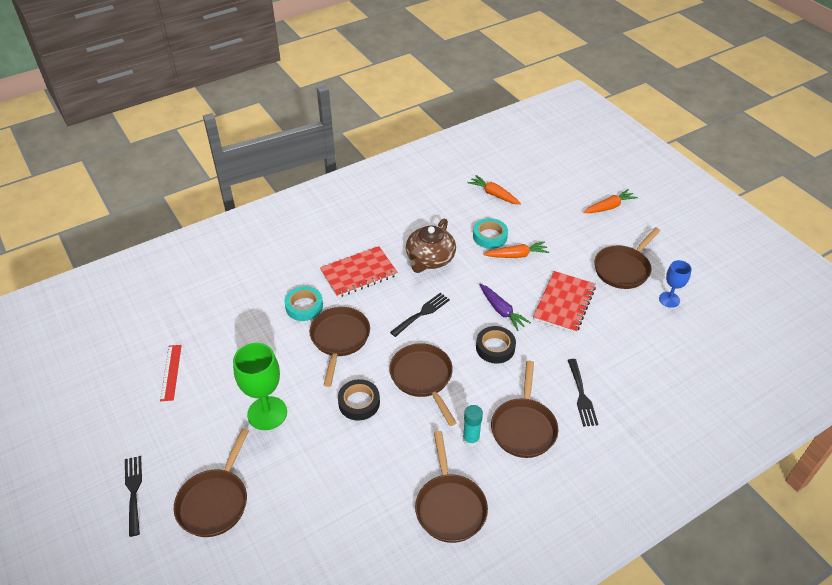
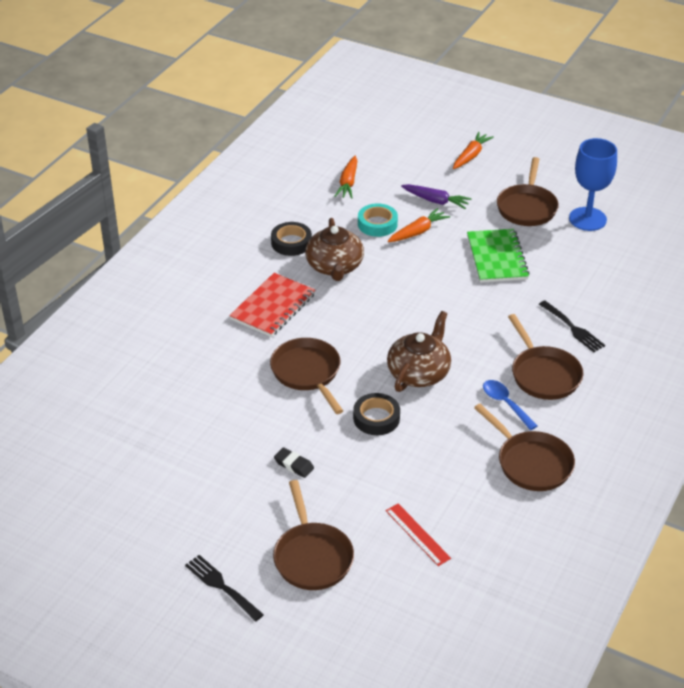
camera: 30 degrees left, 5 degrees down
red ruler [160,345,182,401] -> red ruler moved to [386,503,451,566]
green goblet [233,343,287,430] -> black eraser [274,447,314,478]
turquoise tape [284,286,323,321] -> none
brown pan [389,343,456,426] -> brown teapot [387,311,451,392]
black fork [390,293,450,337] -> none
turquoise glue stick [463,405,483,447] -> blue spoon [483,380,538,430]
orange carrot [467,175,521,205] -> orange carrot turned 90 degrees counterclockwise [334,156,357,199]
black tape [476,326,516,364] -> black tape moved to [271,222,312,256]
purple carrot [480,284,531,331] -> purple carrot moved to [401,184,472,209]
red notebook [533,271,596,333] -> green notebook [467,229,530,283]
blue goblet [659,260,692,308] -> blue goblet [569,138,617,231], size x1.70

